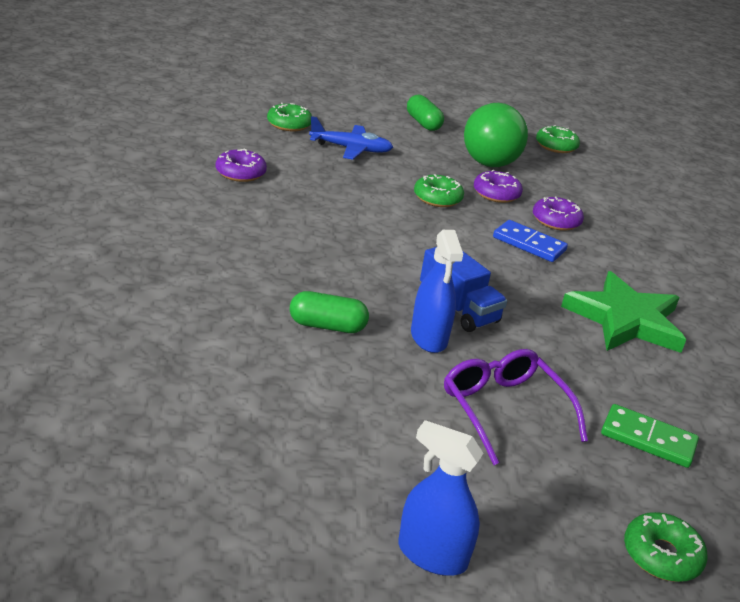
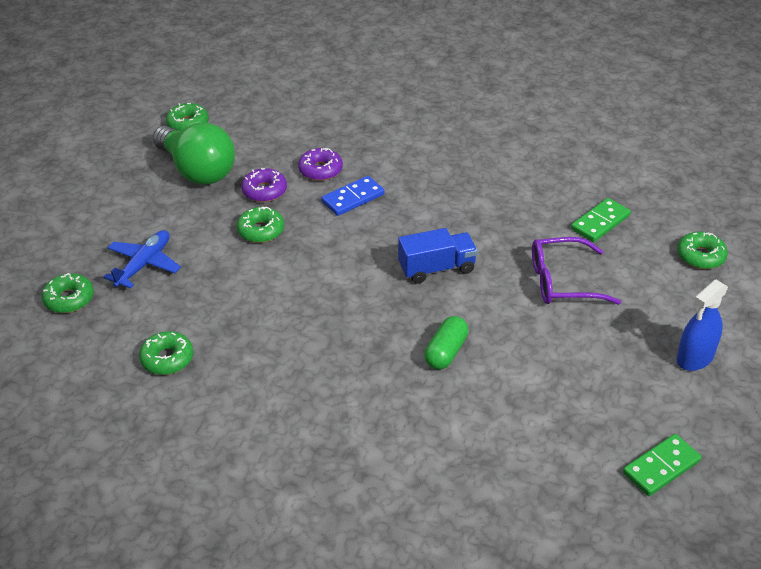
camera: 65 degrees left, 10 degrees up
purple donut [216,148,267,182] -> green donut [139,331,193,375]
green capsule [407,95,444,131] -> none
blue spray bottle [411,230,463,353] -> none
green star [561,271,686,353] -> none
none -> green domino [623,434,702,496]

